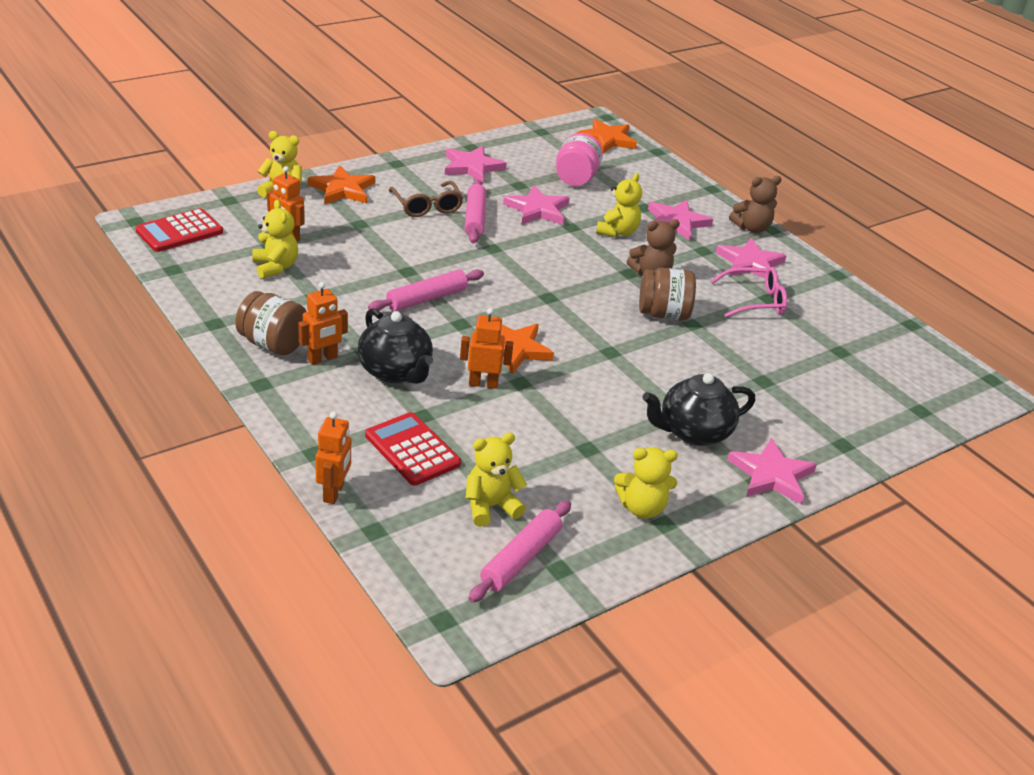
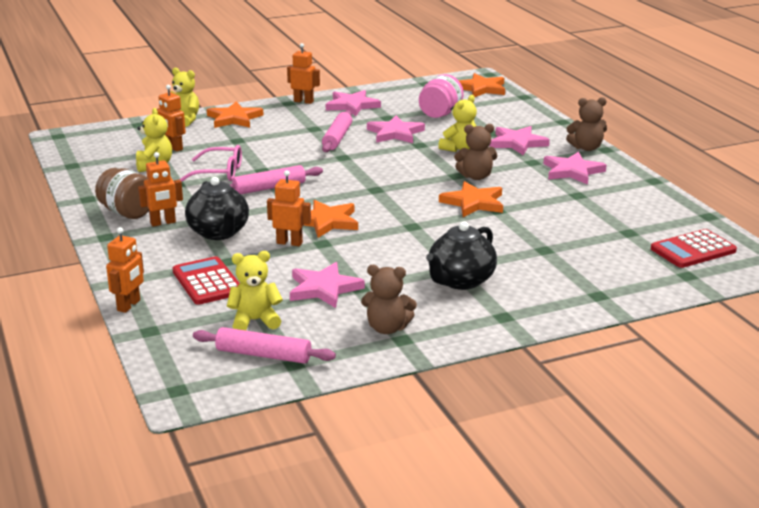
camera: 15 degrees right, 10 degrees down
red calculator [135,208,223,252] -> red calculator moved to [651,229,737,268]
brown glasses [389,181,463,217] -> none
pink rolling pin [469,500,571,603] -> pink rolling pin turned 60 degrees clockwise [193,327,336,364]
yellow teddy bear [614,447,678,519] -> brown teddy bear [361,265,417,334]
brown jar [639,268,696,320] -> orange star [439,181,503,217]
black teapot [642,373,755,446] -> black teapot turned 45 degrees counterclockwise [426,221,497,290]
pink glasses [711,267,787,318] -> pink glasses moved to [179,145,242,182]
pink star [727,438,817,505] -> pink star moved to [290,262,365,308]
none -> orange robot [287,43,320,104]

